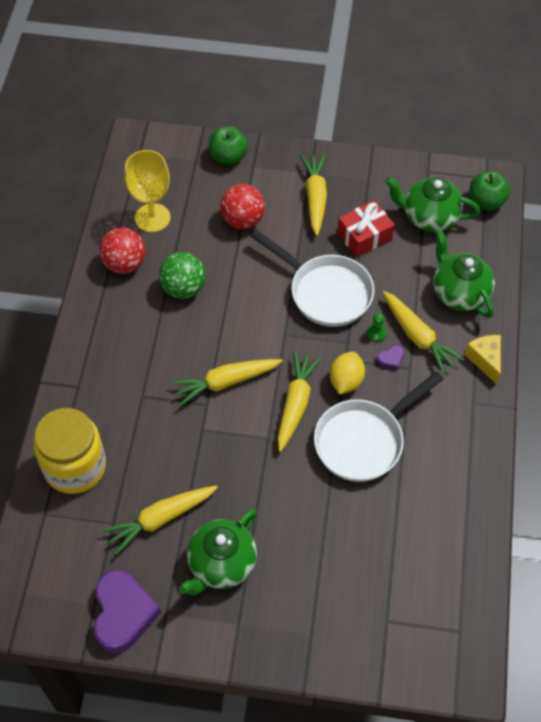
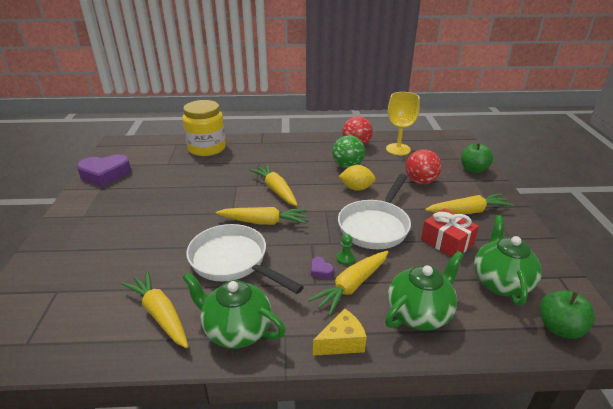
camera: 80 degrees right, 25 degrees down
yellow carrot [103,486,218,555] -> yellow carrot moved to [121,271,188,348]
green teapot [179,509,257,595] -> green teapot moved to [182,272,286,349]
yellow lemon [330,352,365,394] -> yellow lemon moved to [338,165,376,191]

